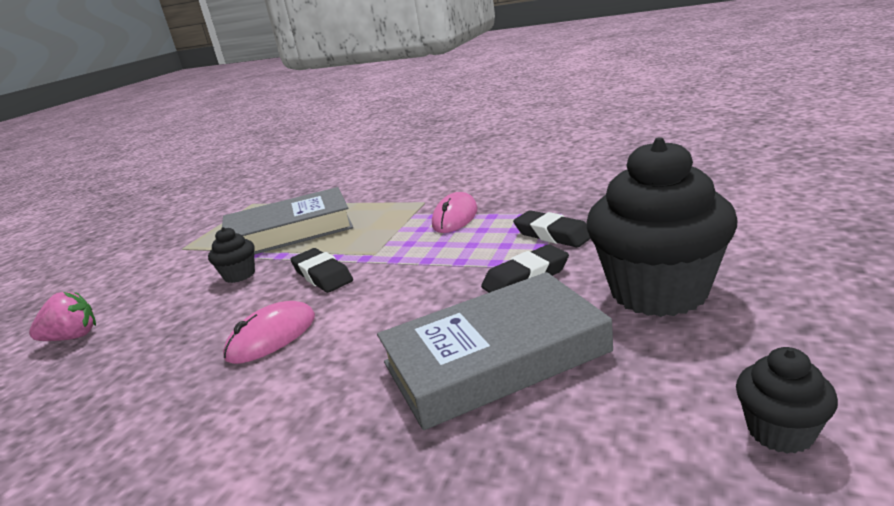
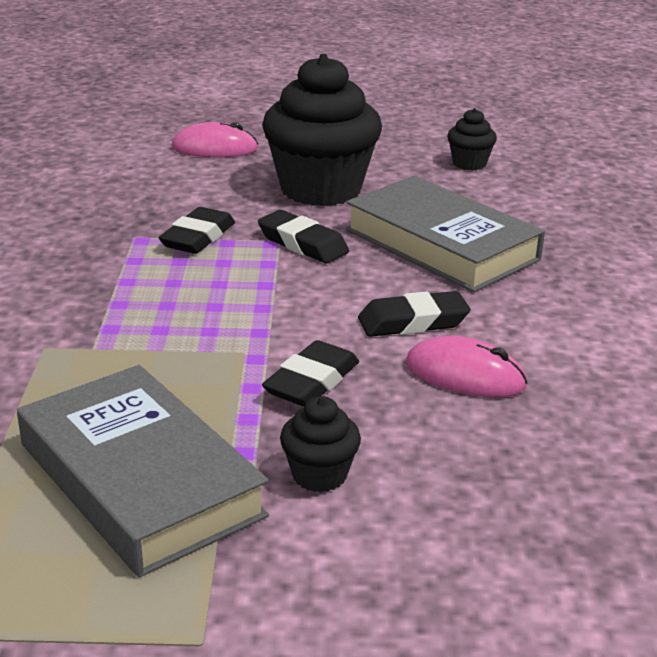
camera: 115 degrees left, 5 degrees up
pink strawberry [29,292,96,341] -> none
pink mouse [432,192,478,233] -> pink mouse moved to [172,122,258,157]
none -> black eraser [358,291,470,337]

